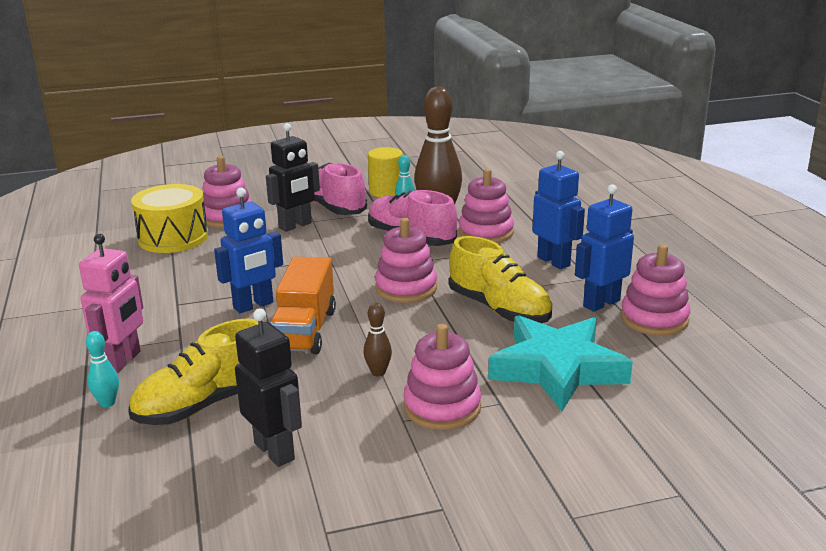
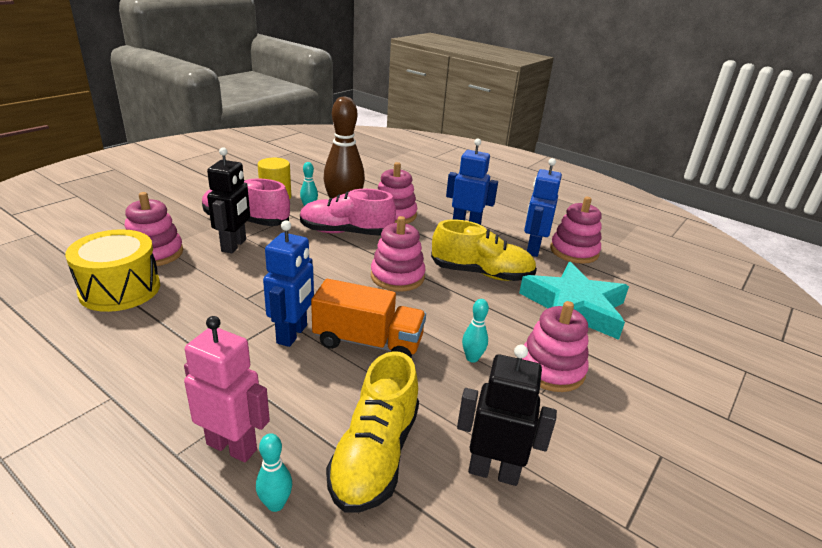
camera: 40 degrees left, 5 degrees up
pink robot [79,234,143,373] -> pink robot turned 45 degrees counterclockwise [184,316,270,462]
orange truck [270,257,336,354] -> orange truck turned 45 degrees counterclockwise [311,279,426,358]
brown bowling pin [364,303,392,376] -> turquoise bowling pin [462,299,489,363]

